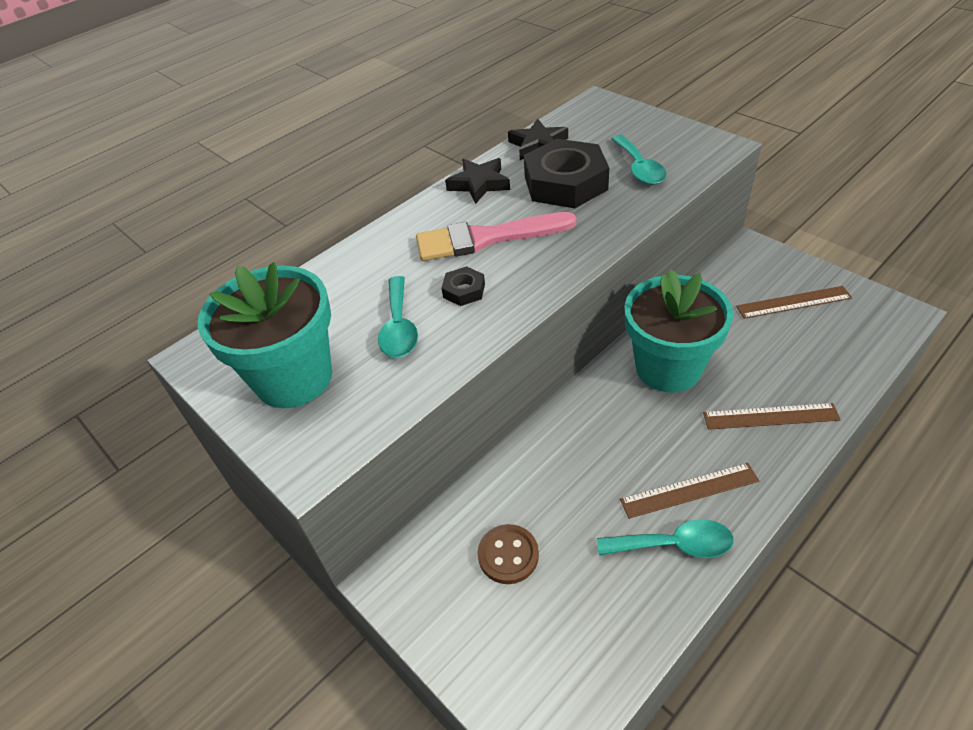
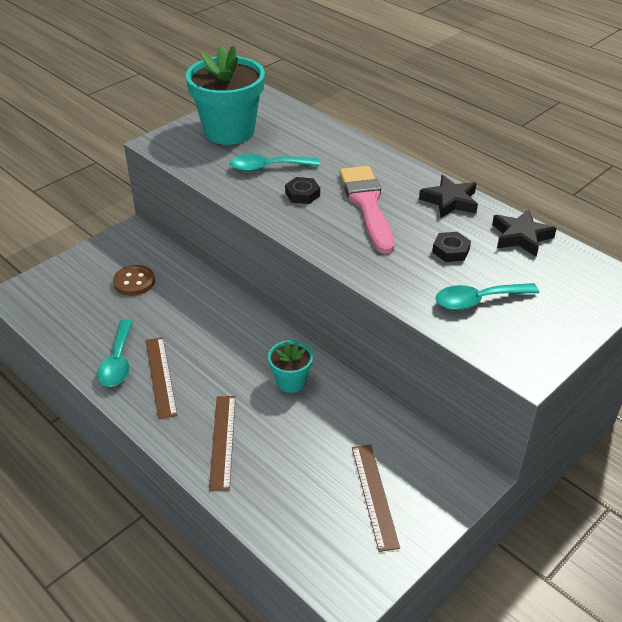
camera: 85 degrees right, 5 degrees down
black nut [524,139,609,208] -> black nut [432,232,471,262], size x0.44
turquoise flower pot [625,269,733,392] -> turquoise flower pot [268,340,313,393], size x0.49

